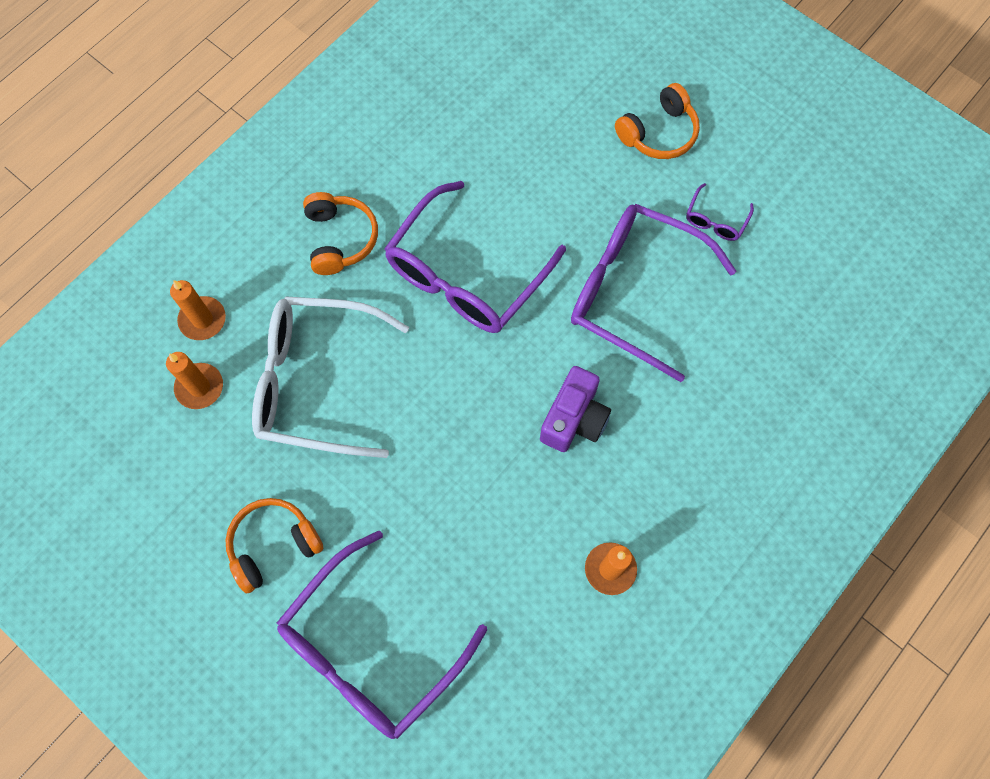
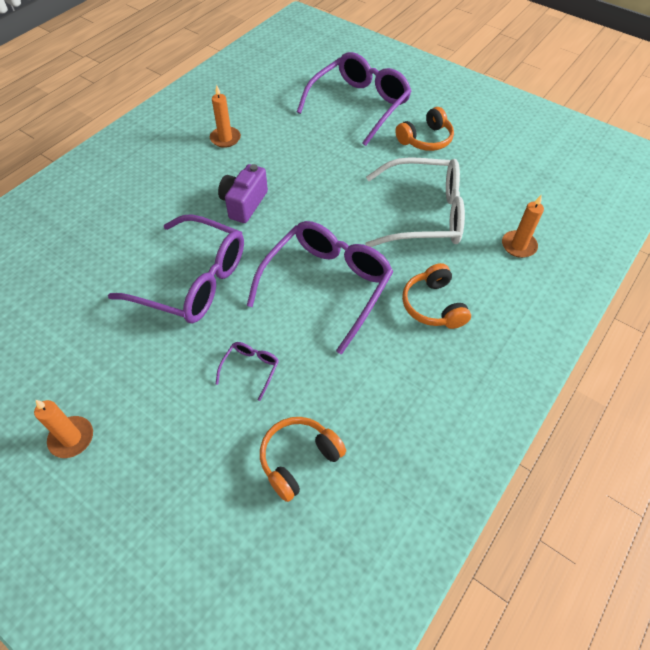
camera: 175 degrees right, 15 degrees down
orange candle [166,352,223,409] -> orange candle moved to [34,400,93,458]
orange headphones [615,83,700,159] -> orange headphones moved to [260,417,346,502]
purple glasses [686,183,754,241] -> purple glasses moved to [216,342,279,401]

